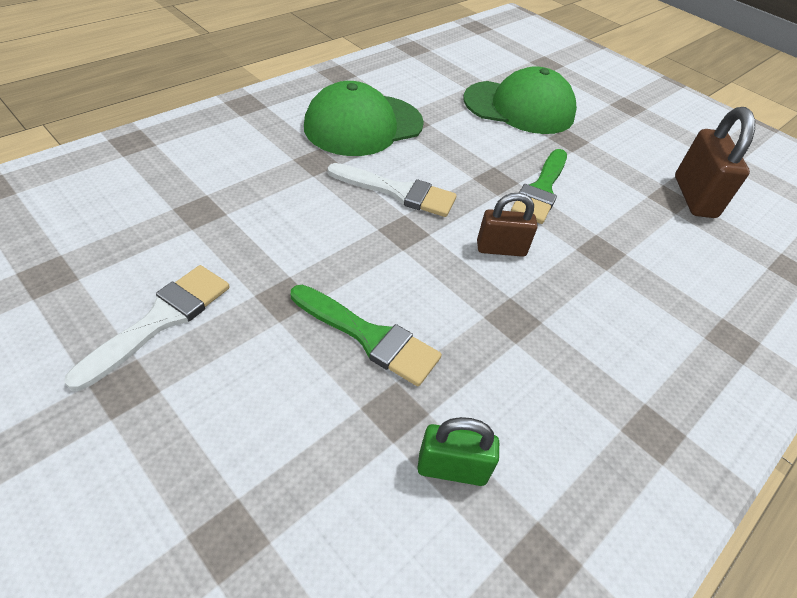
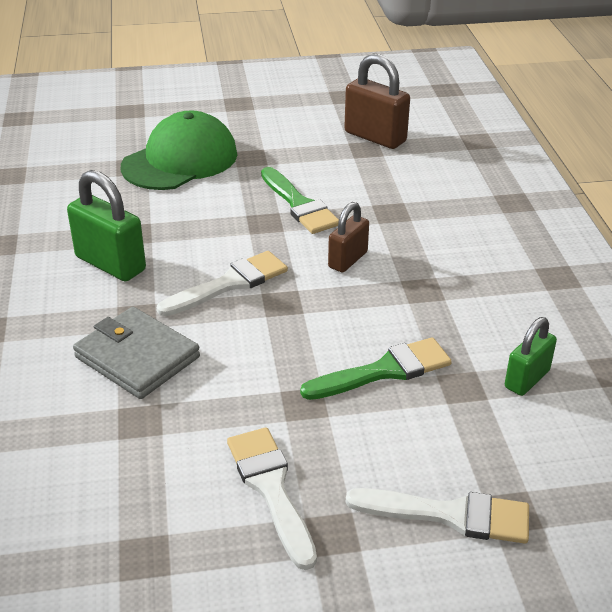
camera: 50 degrees left, 10 degrees down
green cap [304,81,424,156] -> green padlock [67,170,146,281]
none -> grey wallet [73,307,200,399]
none -> white brush [346,488,529,544]

